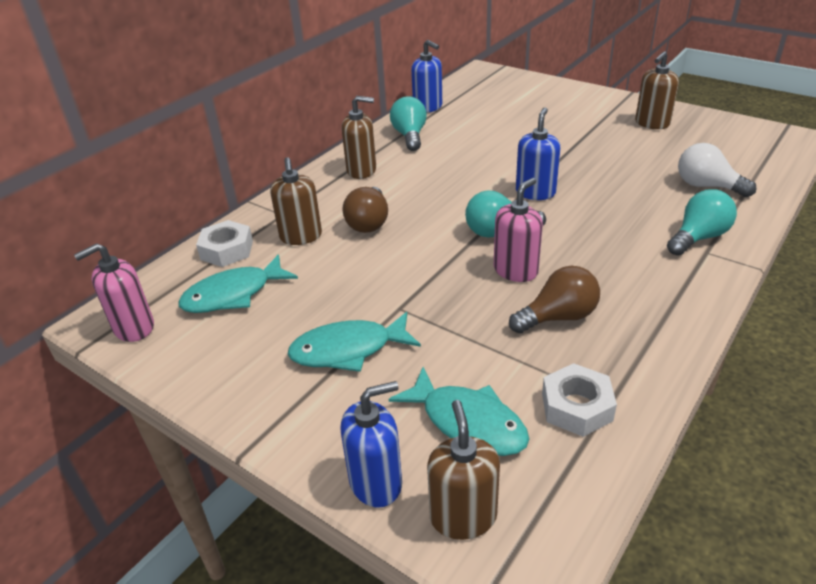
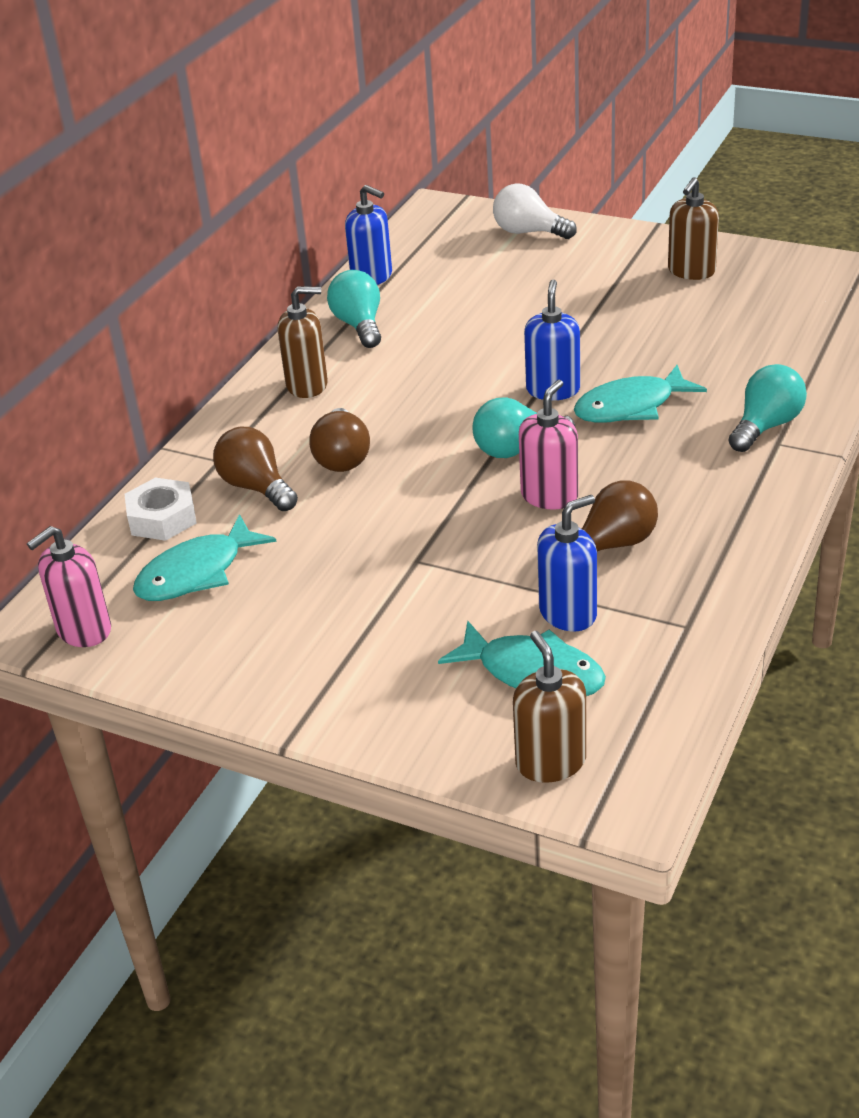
camera: 10 degrees left, 0 degrees up
brown soap dispenser [270,157,322,245] -> brown light bulb [213,427,298,511]
turquoise fish [288,312,421,372] -> turquoise fish moved to [574,365,707,423]
blue soap dispenser [340,381,402,508] -> blue soap dispenser moved to [537,495,597,631]
white nut [542,363,617,437] -> none
white light bulb [678,143,756,197] -> white light bulb moved to [493,183,577,239]

